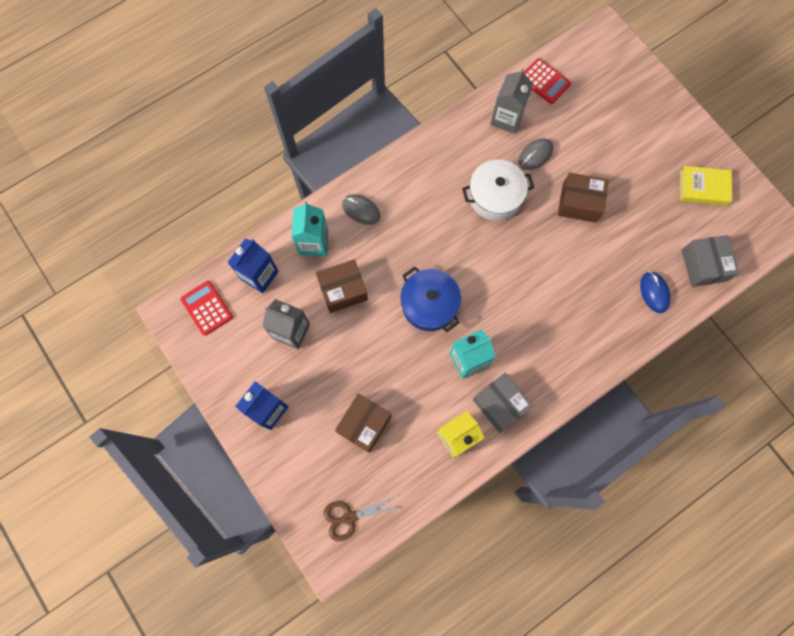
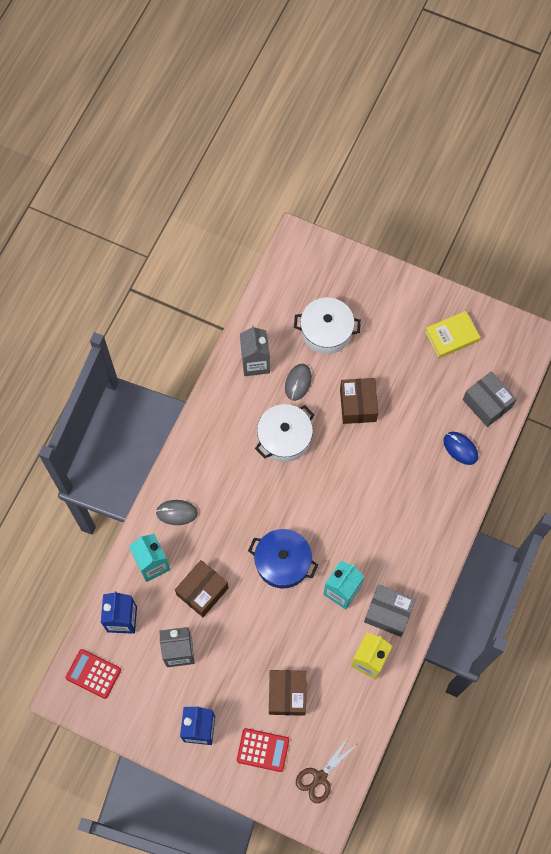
camera: 30 degrees left, 5 degrees down
red calculator [524,58,571,104] -> red calculator moved to [237,728,289,772]
brown box [558,173,609,223] -> brown box turned 75 degrees counterclockwise [340,378,378,424]
none -> white pot [294,298,361,354]

